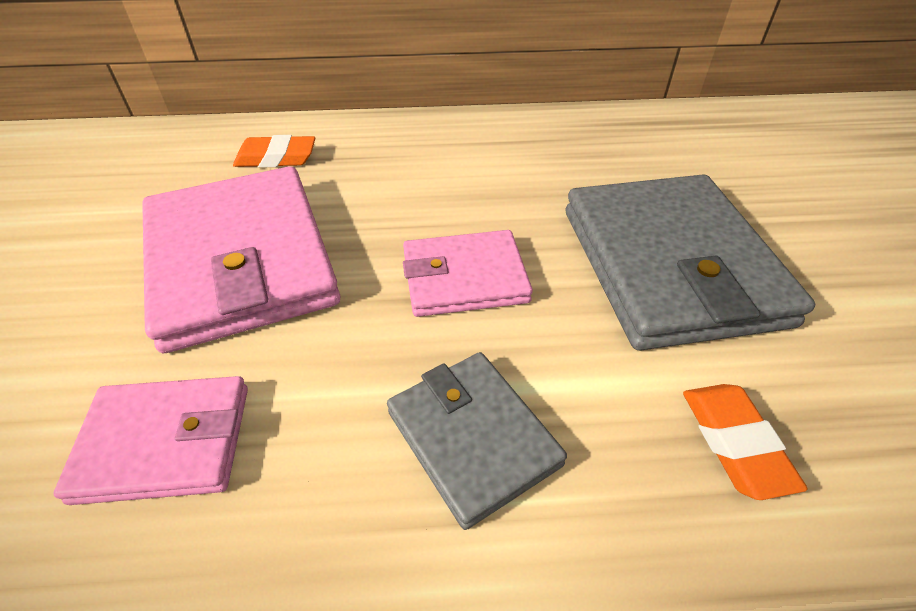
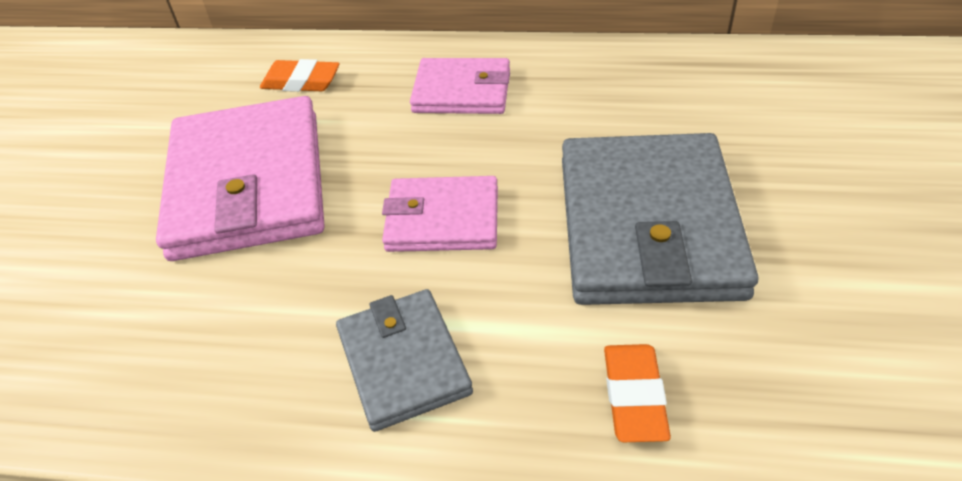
camera: 15 degrees right, 0 degrees up
pink wallet [54,376,248,505] -> pink wallet moved to [410,58,510,114]

